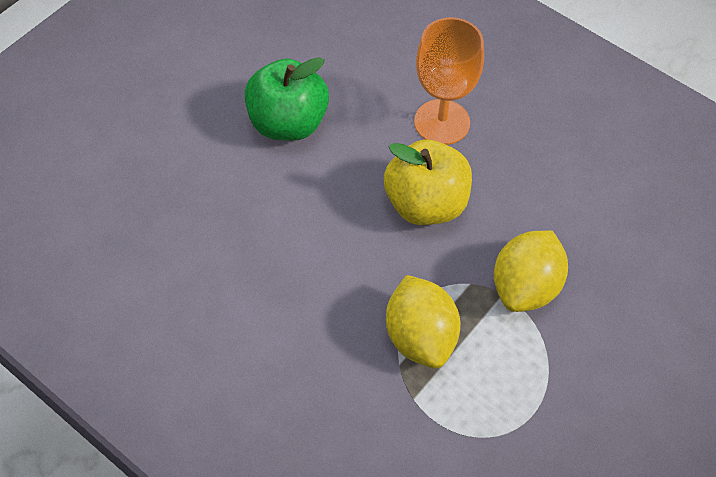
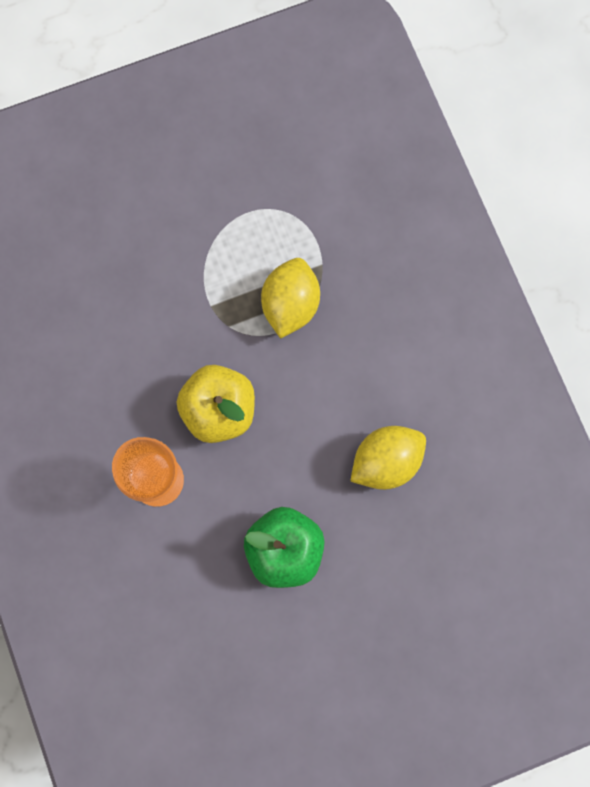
camera: 150 degrees left, 20 degrees up
yellow lemon [494,230,568,312] -> yellow lemon moved to [350,426,426,490]

